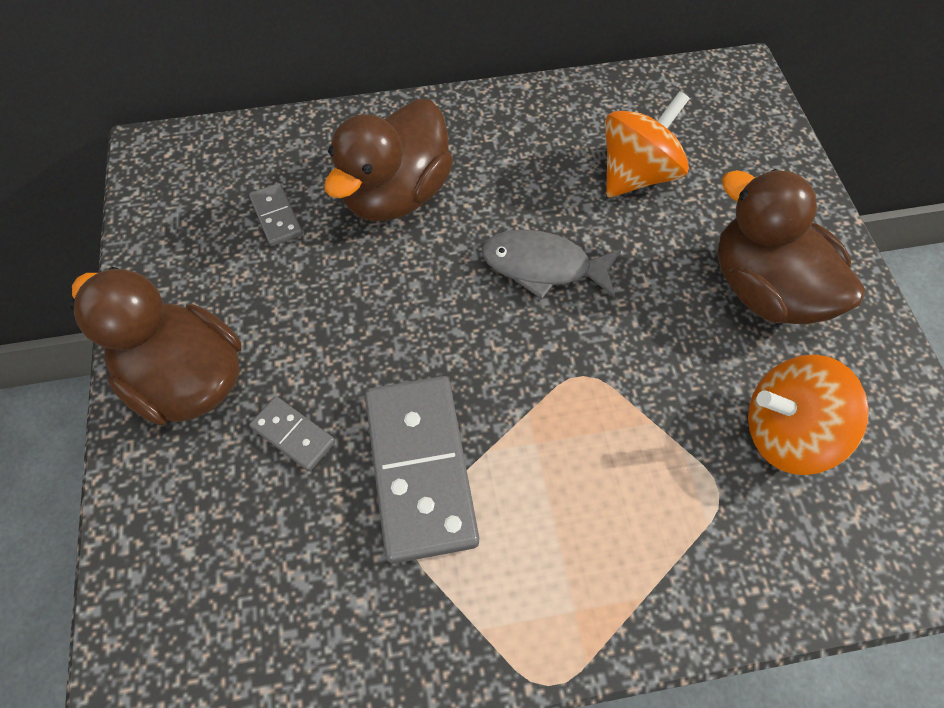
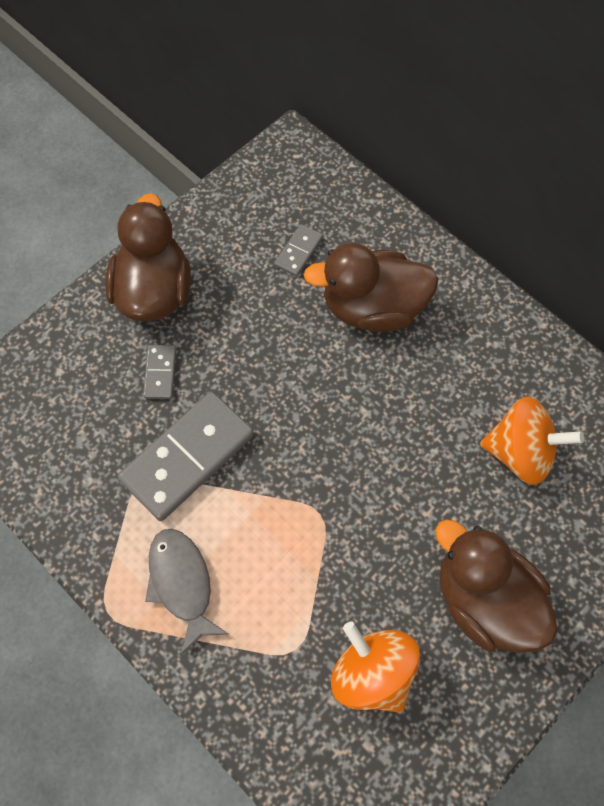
camera: 55 degrees right, 5 degrees up
grey fish [482,230,621,299] -> grey fish moved to [145,529,228,655]
brown duck [718,169,865,324] -> brown duck turned 60 degrees counterclockwise [435,519,558,653]

